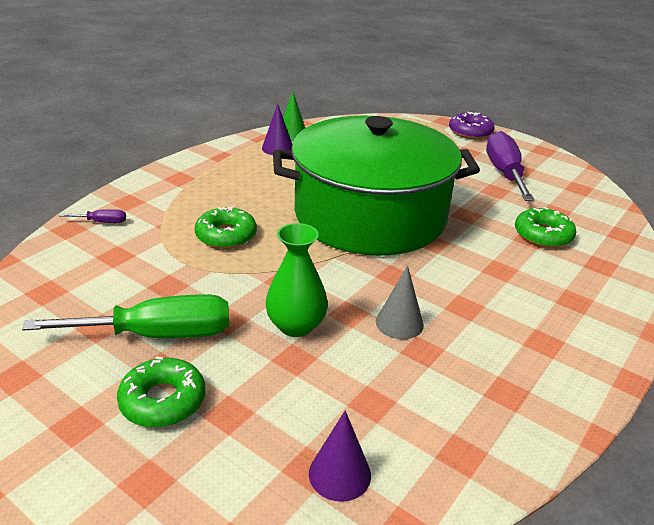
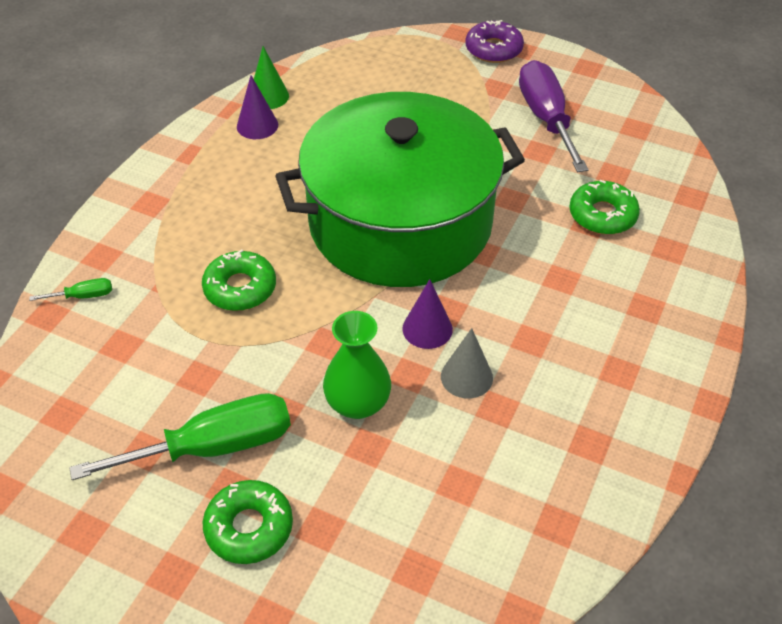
camera: 10 degrees left, 15 degrees up
purple screwdriver [59,209,126,223] -> green screwdriver [29,278,112,301]
purple cone [309,410,371,502] -> purple cone moved to [402,279,453,349]

